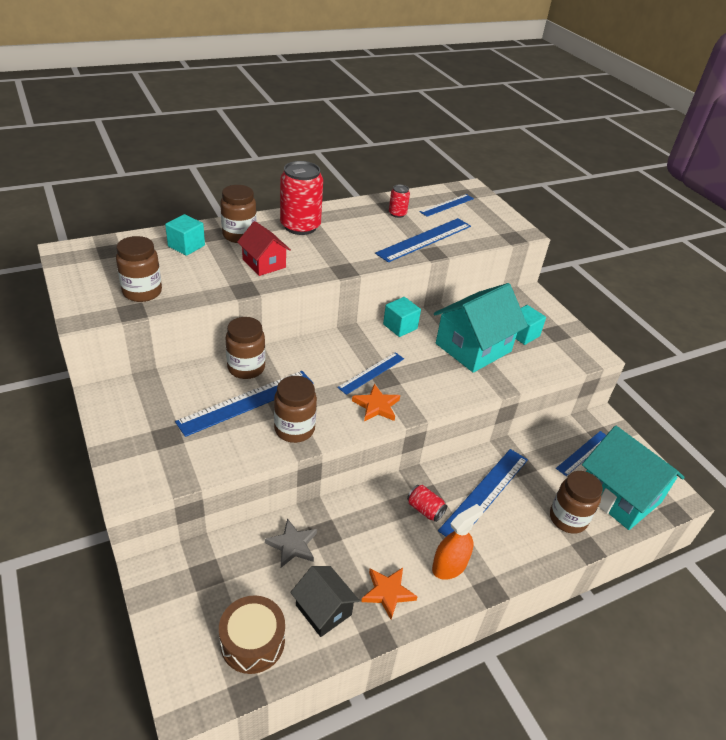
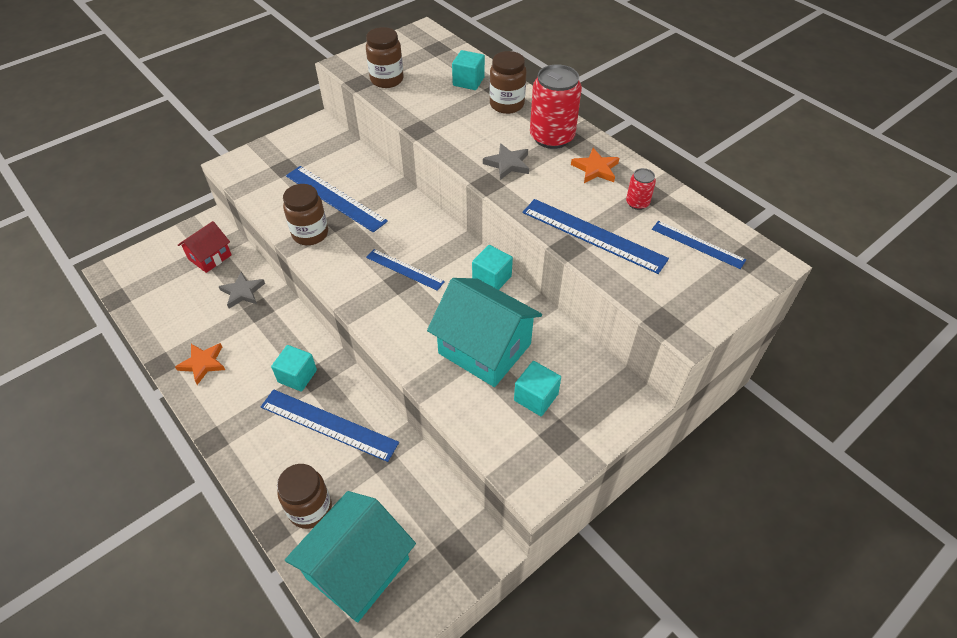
camera: 80 degrees right, 10 degrees up
brown drum [219,596,285,674] -> none
brown jar [226,317,265,379] -> none
red house [237,221,291,276] -> red house moved to [178,221,232,273]
black house [290,566,360,637] -> none
orange star [352,384,400,422] -> orange star moved to [571,148,619,183]
red can [407,485,447,522] -> turquoise cube [271,345,317,392]
orange spray bottle [432,504,483,580] -> none
blue ruler [556,431,606,476] -> none
none -> grey star [483,143,529,180]

